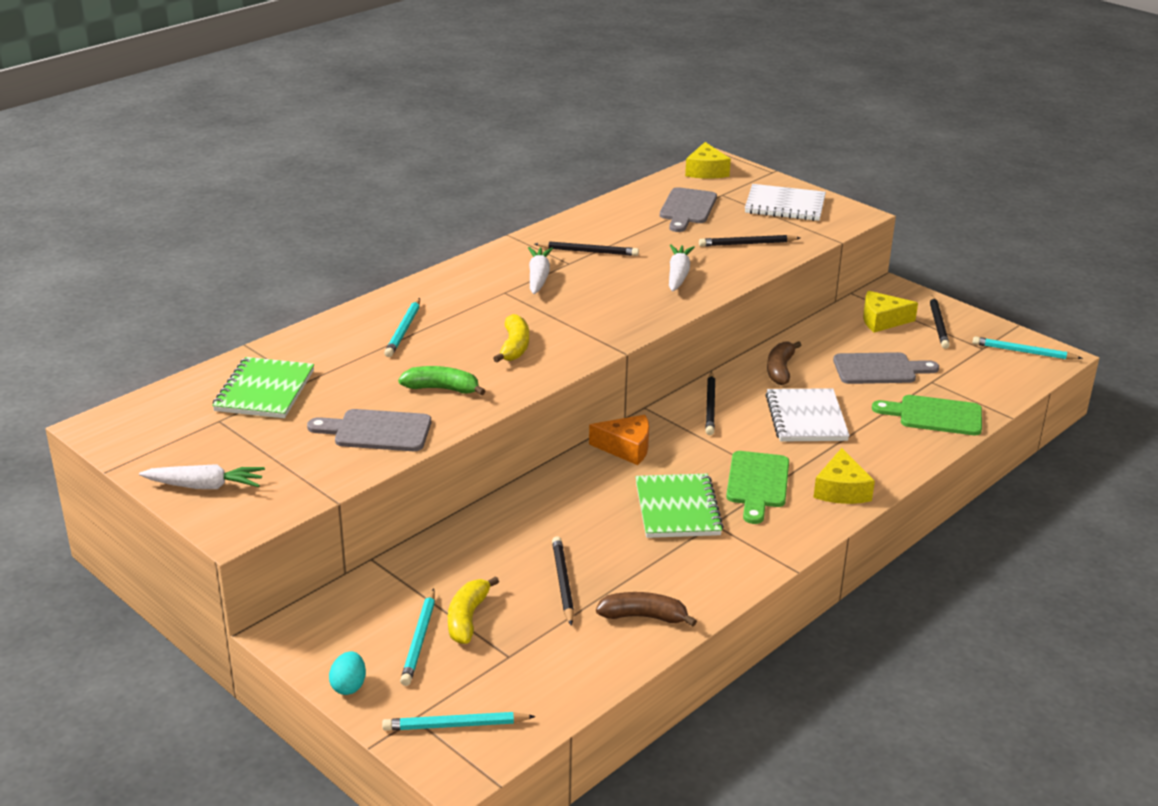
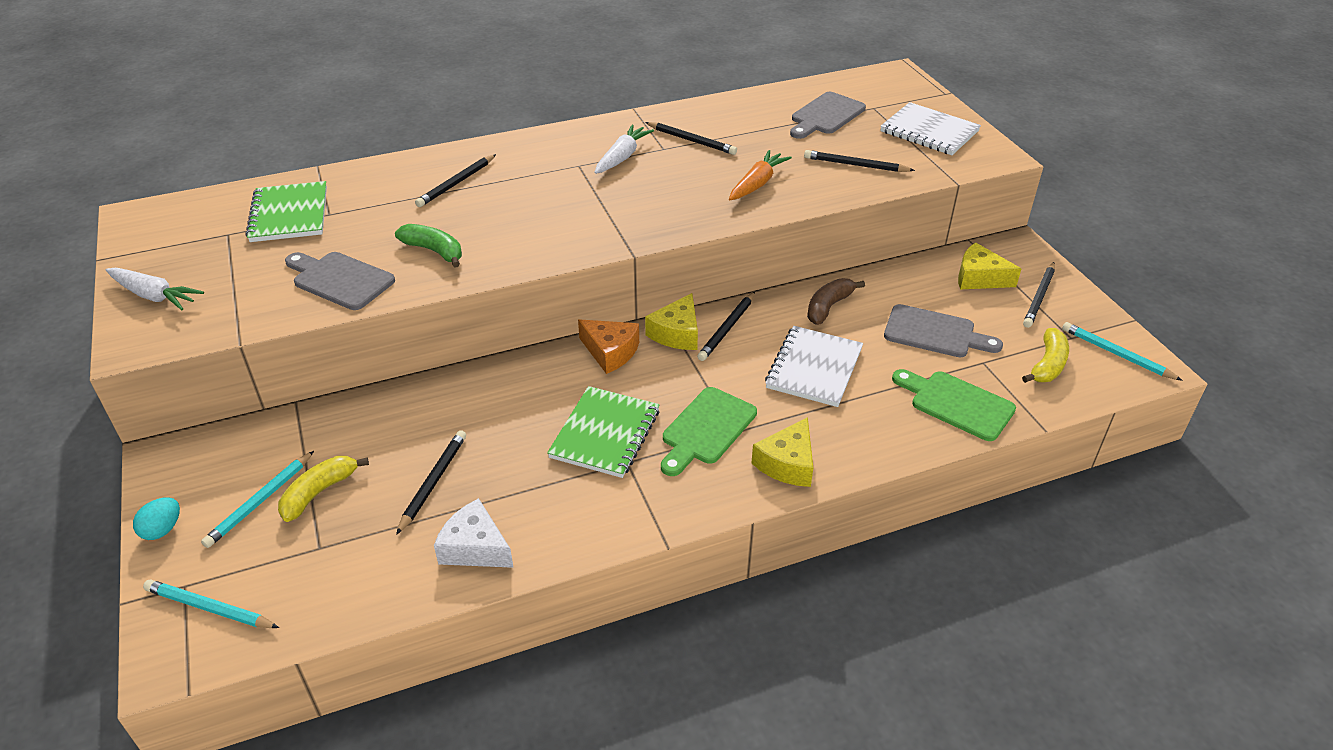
camera: 25 degrees right, 10 degrees up
green notebook [212,357,314,418] -> green notebook turned 45 degrees counterclockwise [246,181,327,242]
turquoise pencil [384,298,420,357] -> black pencil [415,154,496,207]
yellow banana [493,314,529,363] -> yellow banana moved to [1022,328,1069,383]
brown banana [596,592,697,626] -> white cheese [434,498,514,568]
white carrot [669,245,695,291] -> orange carrot [729,150,792,200]
yellow cheese [685,142,731,179] -> yellow cheese moved to [645,293,698,350]

